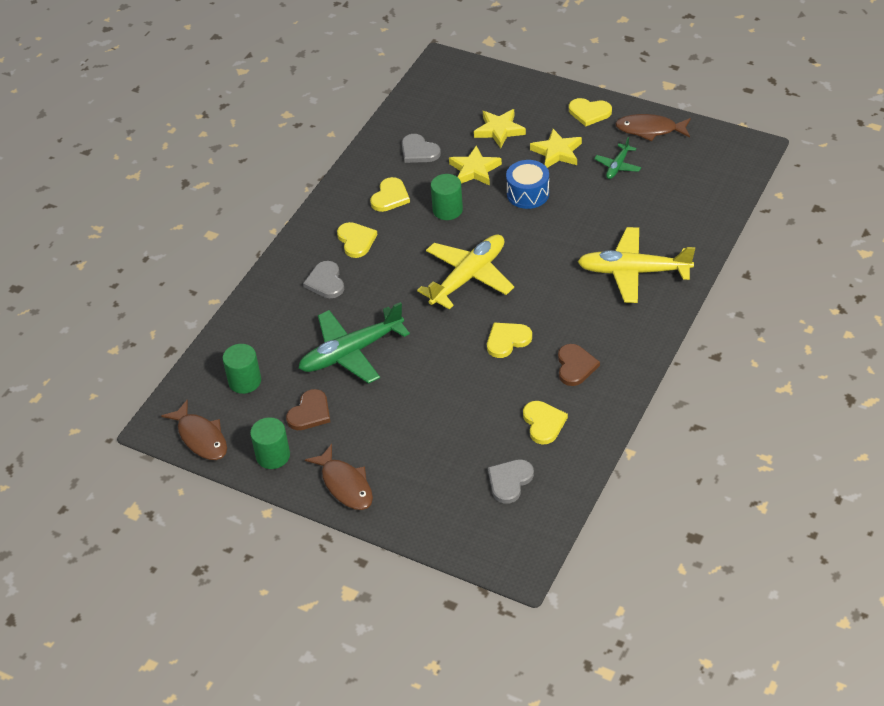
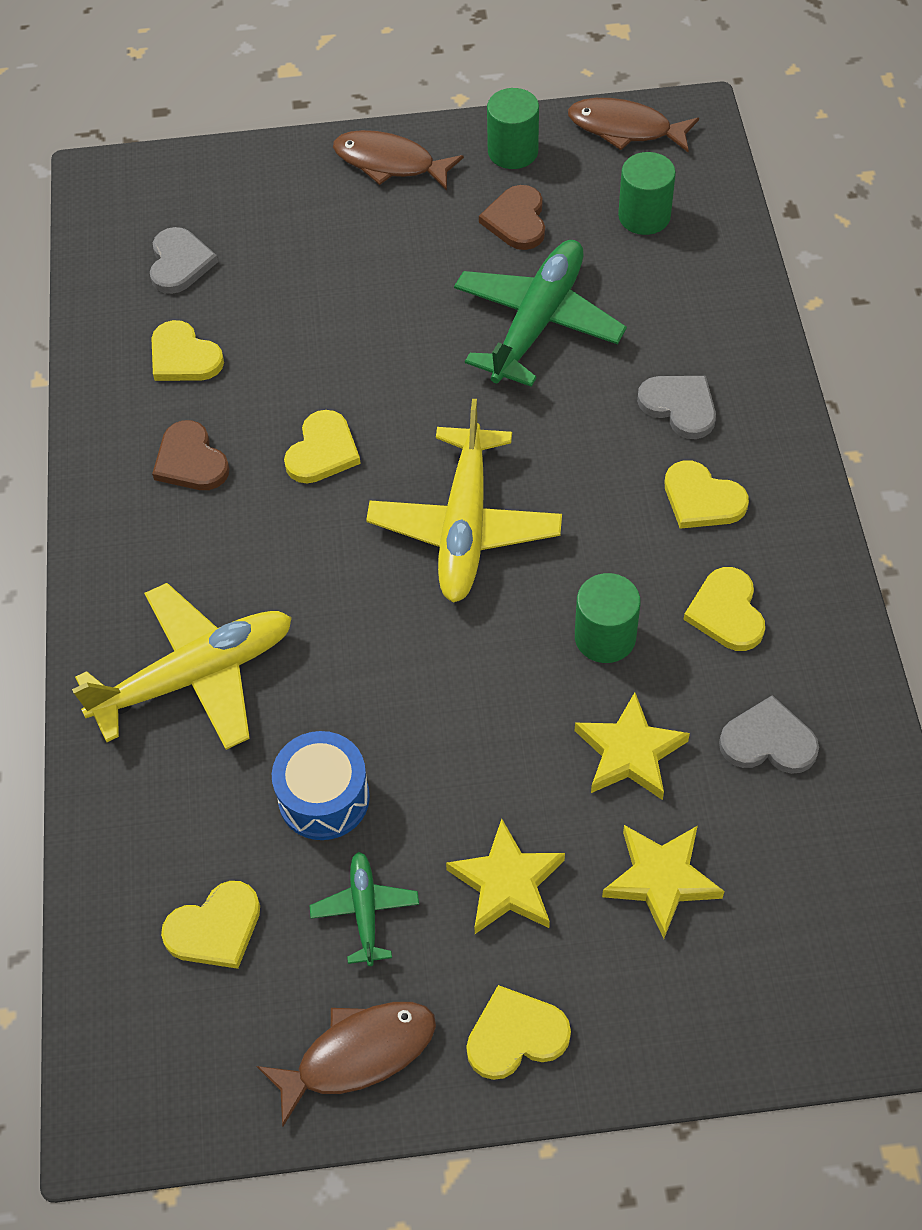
camera: 145 degrees right, 10 degrees up
blue drum [506,160,549,209] -> blue drum moved to [272,731,370,840]
none -> yellow heart [161,881,260,969]

